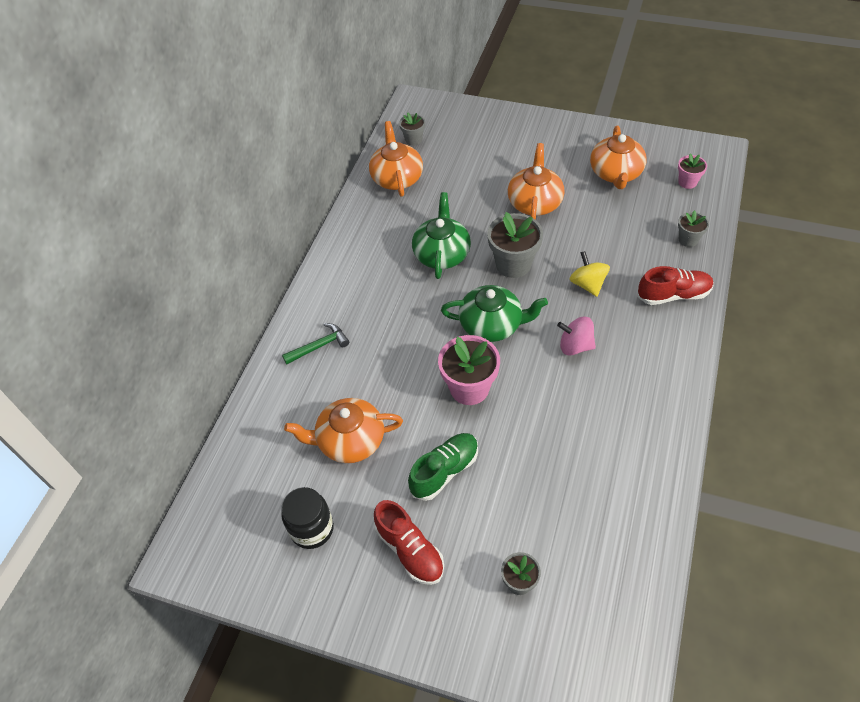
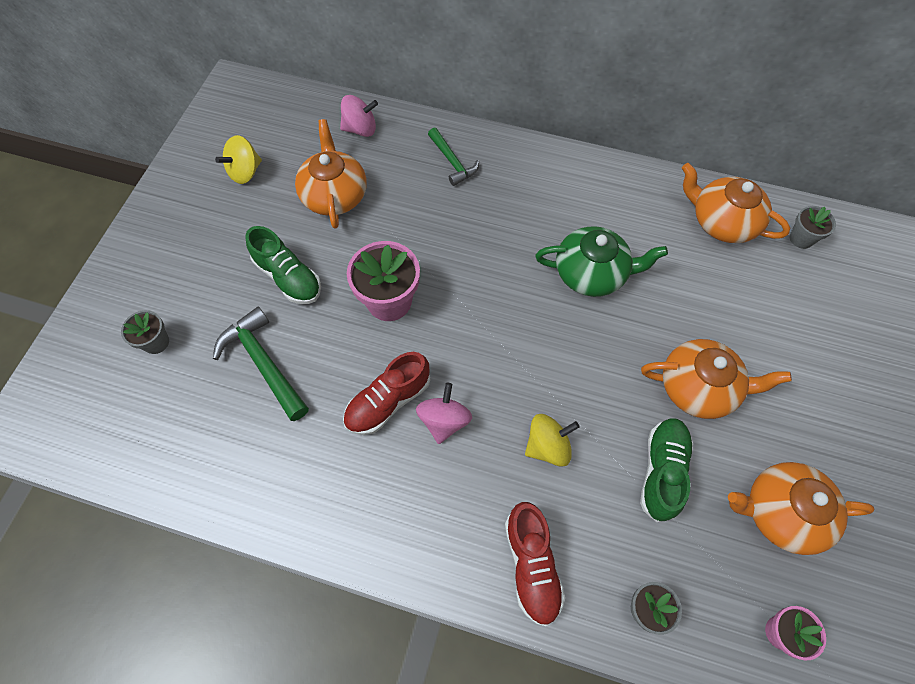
camera: 85 degrees right, 10 degrees up
black jar [281,487,334,549] -> yellow spinning top [215,135,262,184]
orange teapot [369,121,423,197] -> orange teapot turned 135 degrees counterclockwise [682,163,790,243]
red shoe [374,500,444,585] -> red shoe moved to [343,352,430,435]
green teapot [441,285,548,342] -> none
grey flower pot [487,212,543,278] -> none
none -> green hammer [213,307,309,421]
none -> pink spinning top [340,95,378,137]
none -> green shoe [640,419,693,522]

